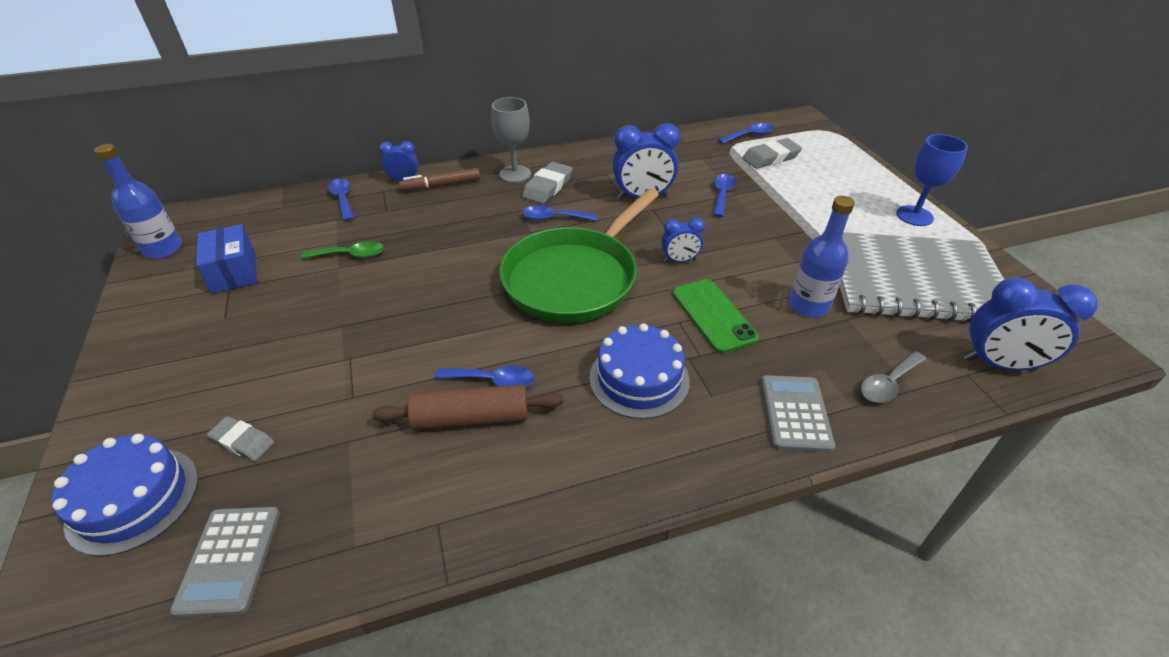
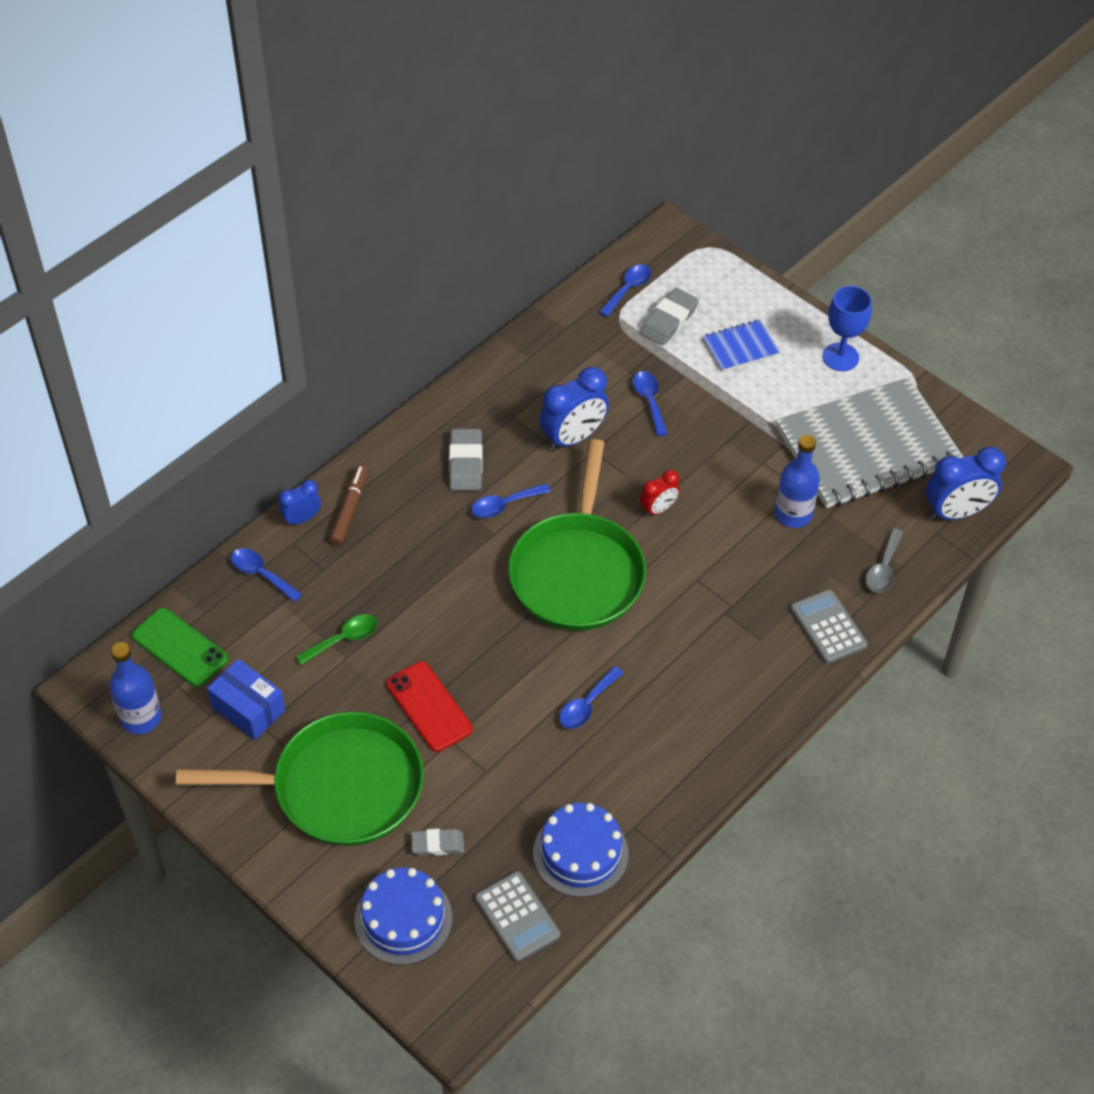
camera: 30 degrees left, 10 degrees up
brown rolling pin [372,384,563,430] -> none
brown marker [399,168,480,191] -> brown marker turned 150 degrees clockwise [329,465,368,546]
blue spoon [435,366,534,387] -> blue spoon turned 150 degrees clockwise [559,666,624,729]
grey goblet [491,97,531,183] -> none
blue cake [589,323,690,419] -> blue cake moved to [533,803,629,897]
blue clock [661,217,705,262] -> red clock [640,469,680,517]
green phone [673,279,759,353] -> green phone moved to [132,607,228,687]
none -> green pan [176,712,424,846]
none -> red phone [386,661,473,752]
none -> blue notebook [702,320,780,372]

